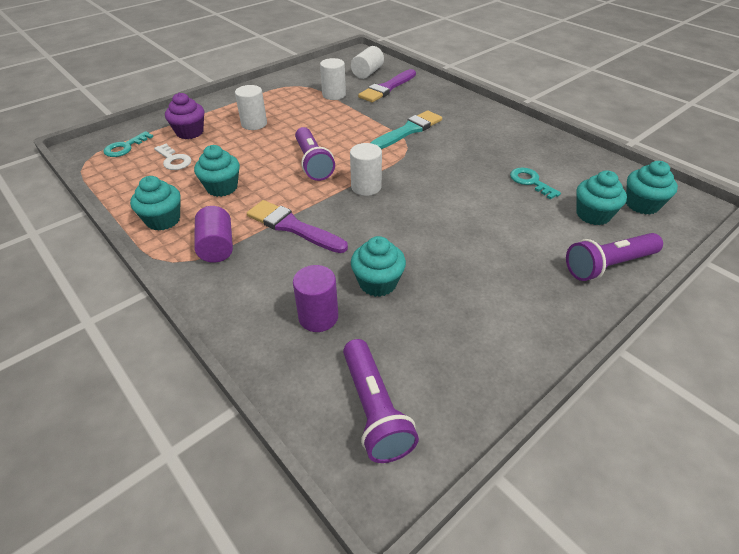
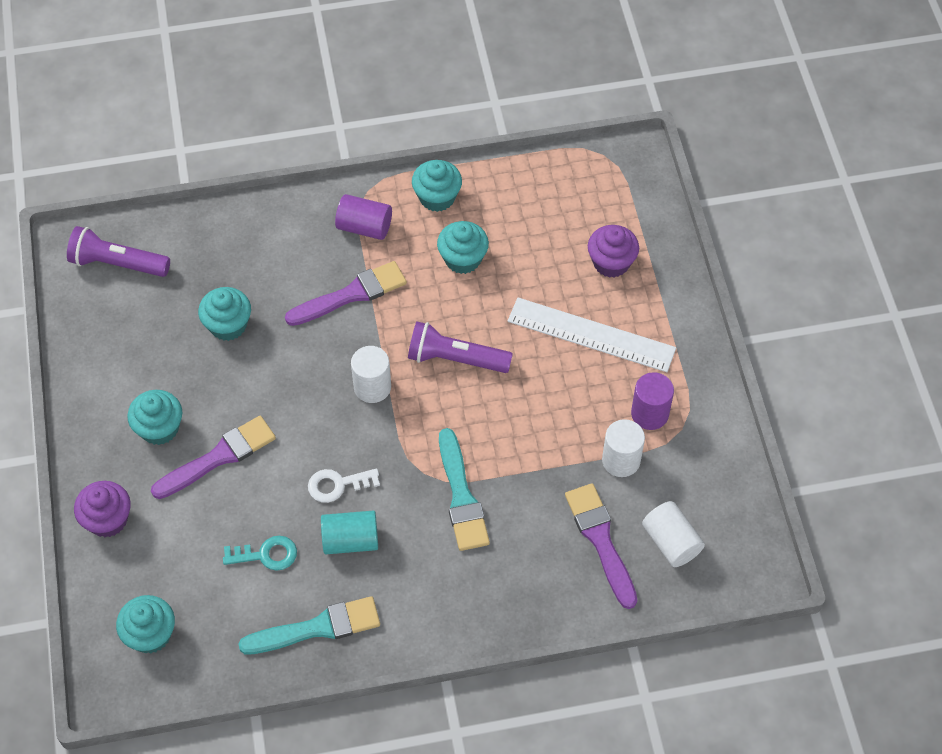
camera: 120 degrees right, 15 degrees up
turquoise key [103,131,153,157] -> none
white key [154,144,191,170] -> white key moved to [308,468,380,503]
white cylinder [235,85,267,130] -> white ruler [508,298,676,372]
purple cylinder [293,265,338,332] -> purple cylinder moved to [631,372,674,430]
purple flashlight [566,233,663,281] -> purple cupcake [74,481,131,537]
turquoise cupcake [576,170,627,225] -> turquoise cupcake moved to [127,390,182,445]
none -> purple brush [151,416,276,499]
none -> turquoise brush [239,596,380,655]
none -> turquoise cylinder [321,511,378,554]

